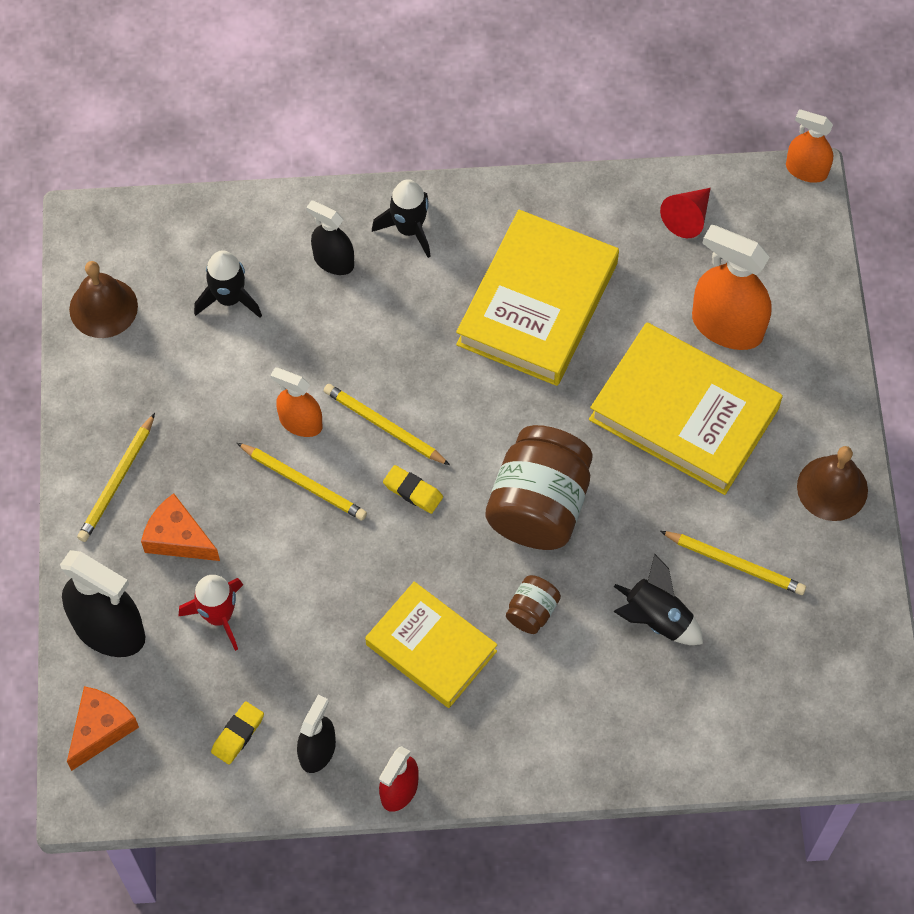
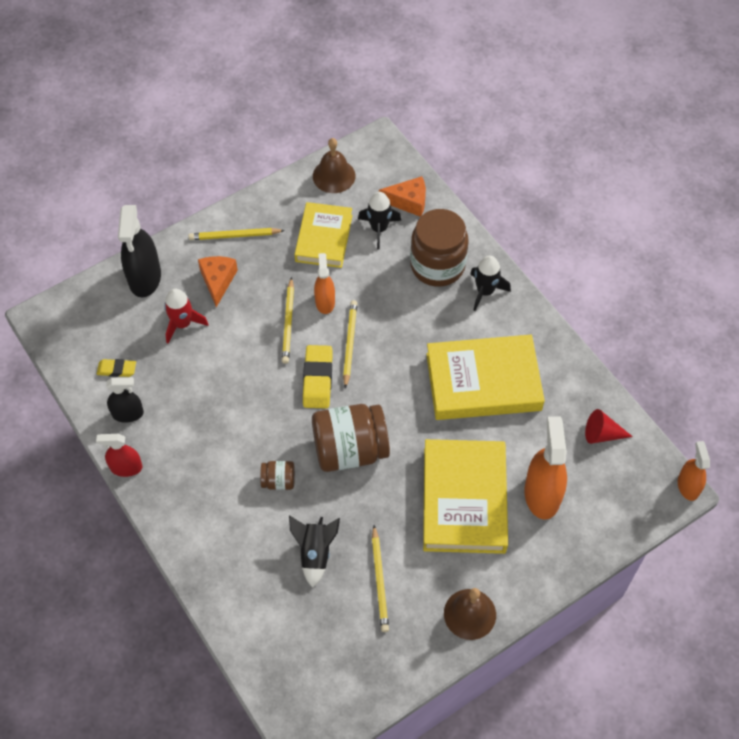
camera: 60 degrees right, 5 degrees down
orange cheese [67,686,139,771] -> orange cheese moved to [379,176,426,217]
black spray bottle [306,200,354,275] -> brown jar [410,209,469,287]
yellow book [365,582,498,708] -> yellow book moved to [294,202,353,268]
yellow eraser [383,465,443,514] -> yellow eraser [303,345,332,408], size x1.67

